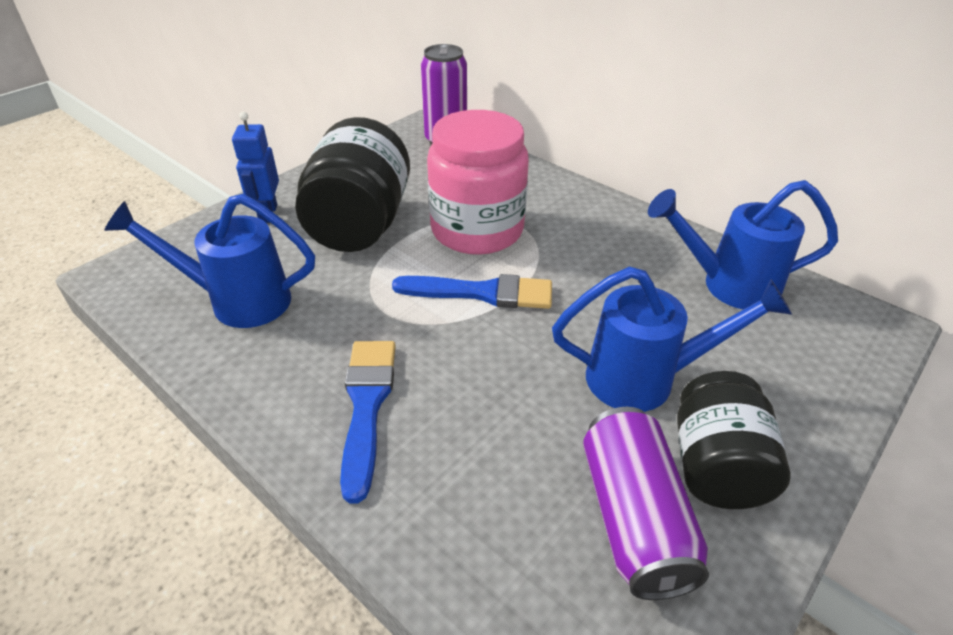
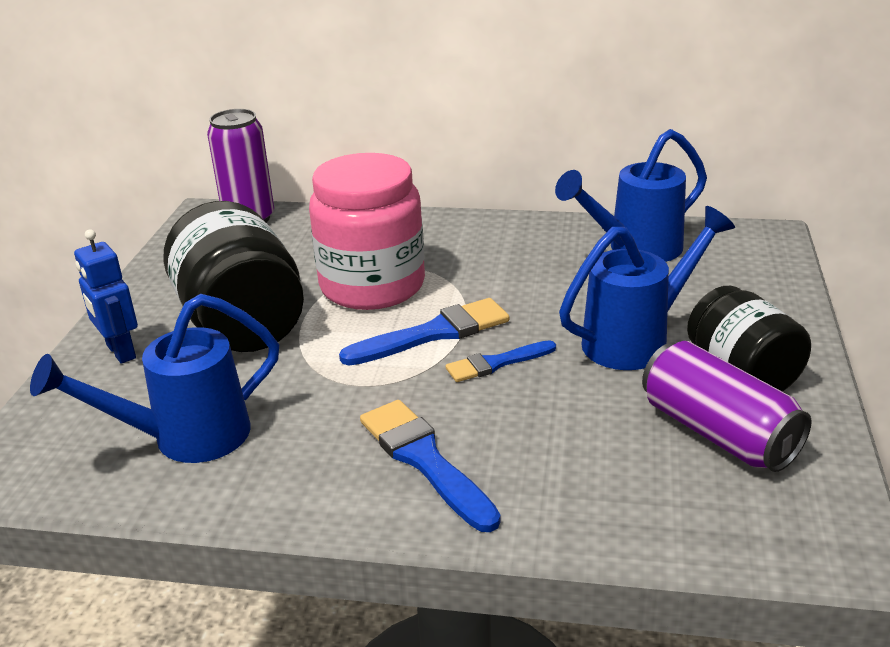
camera: 30 degrees left, 10 degrees down
none -> blue brush [446,340,556,382]

